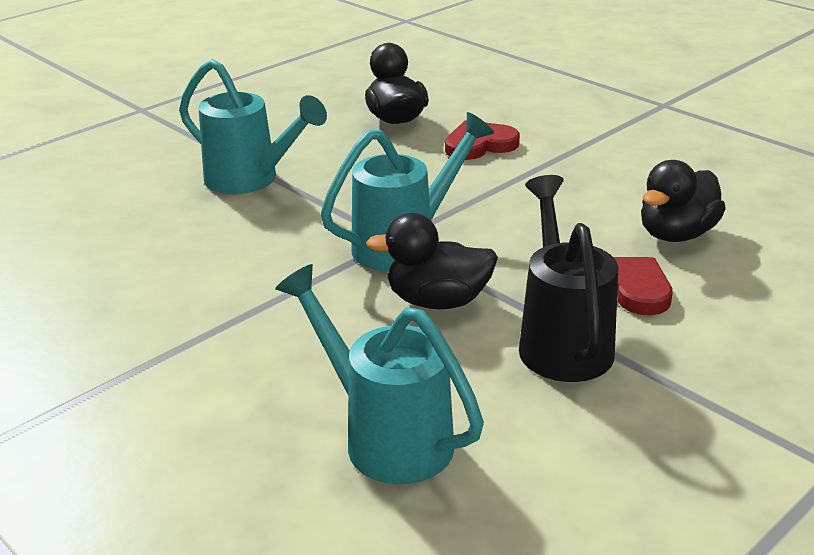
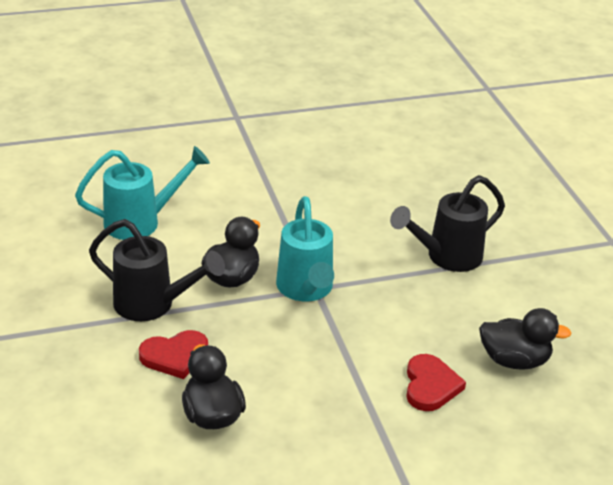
camera: 115 degrees right, 5 degrees up
turquoise watering can [179,59,327,194] -> black watering can [390,175,505,272]

